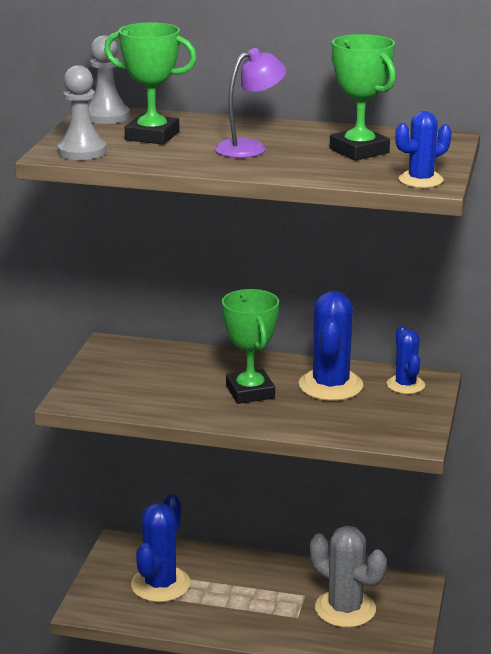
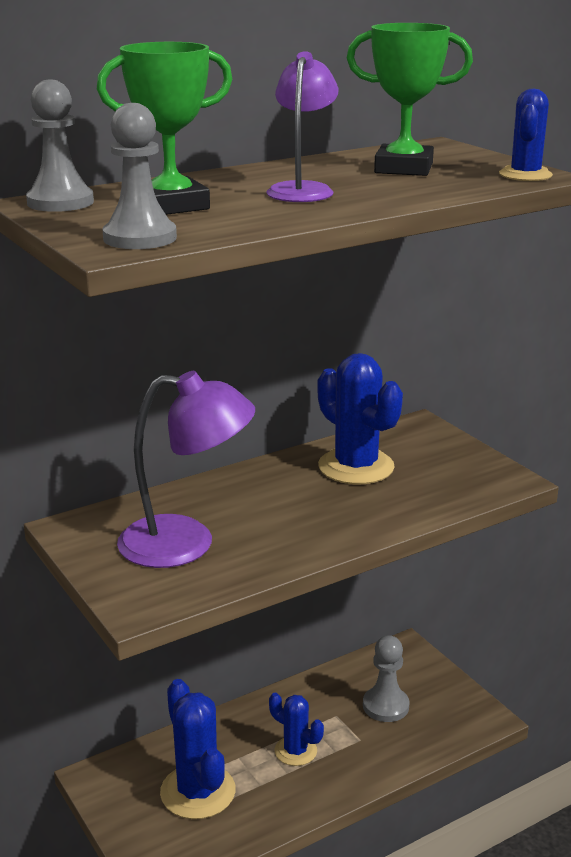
camera: 45 degrees left, 0 degrees up
green trophy [222,289,279,404] -> none
grey cactus [310,525,387,628] -> grey pawn [363,635,410,722]
blue cactus [387,326,425,394] -> blue cactus moved to [269,693,324,766]
none -> purple lamp [117,371,255,568]

